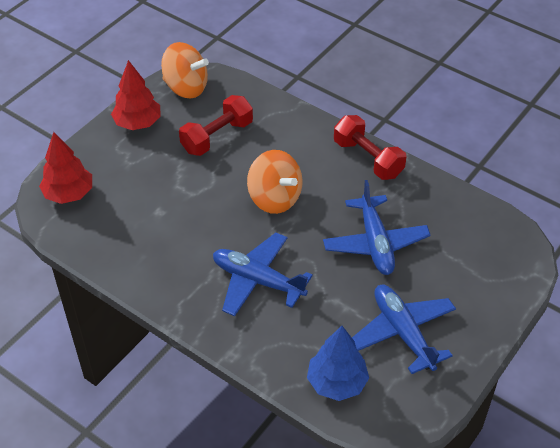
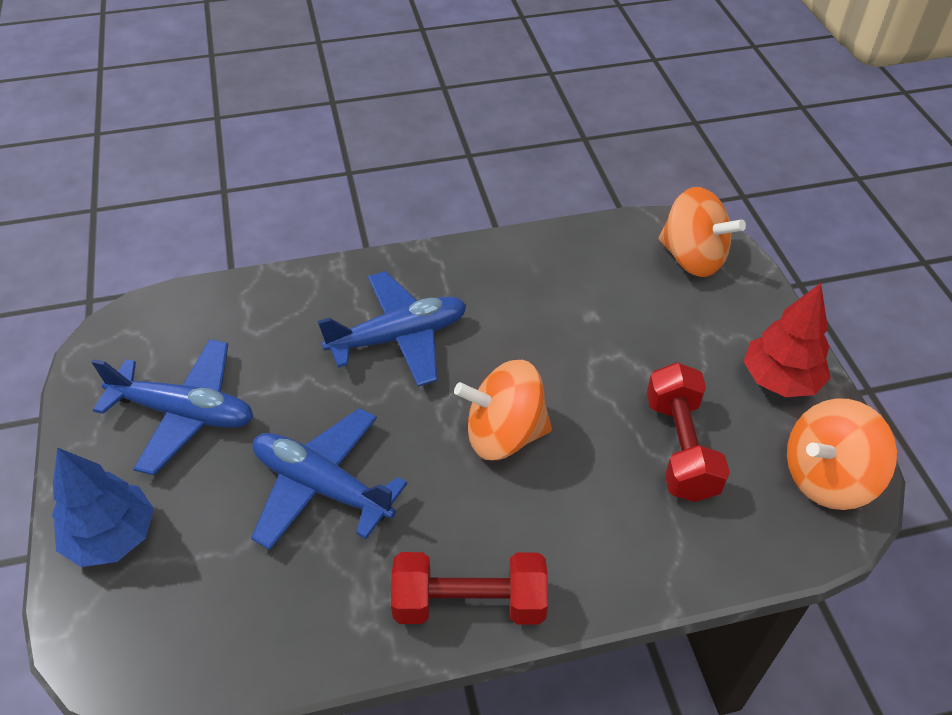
camera: 130 degrees right, 0 degrees up
red tree [39,132,92,204] -> orange spinning top [658,187,746,277]
blue tree [307,326,369,401] -> blue tree moved to [52,447,154,567]

